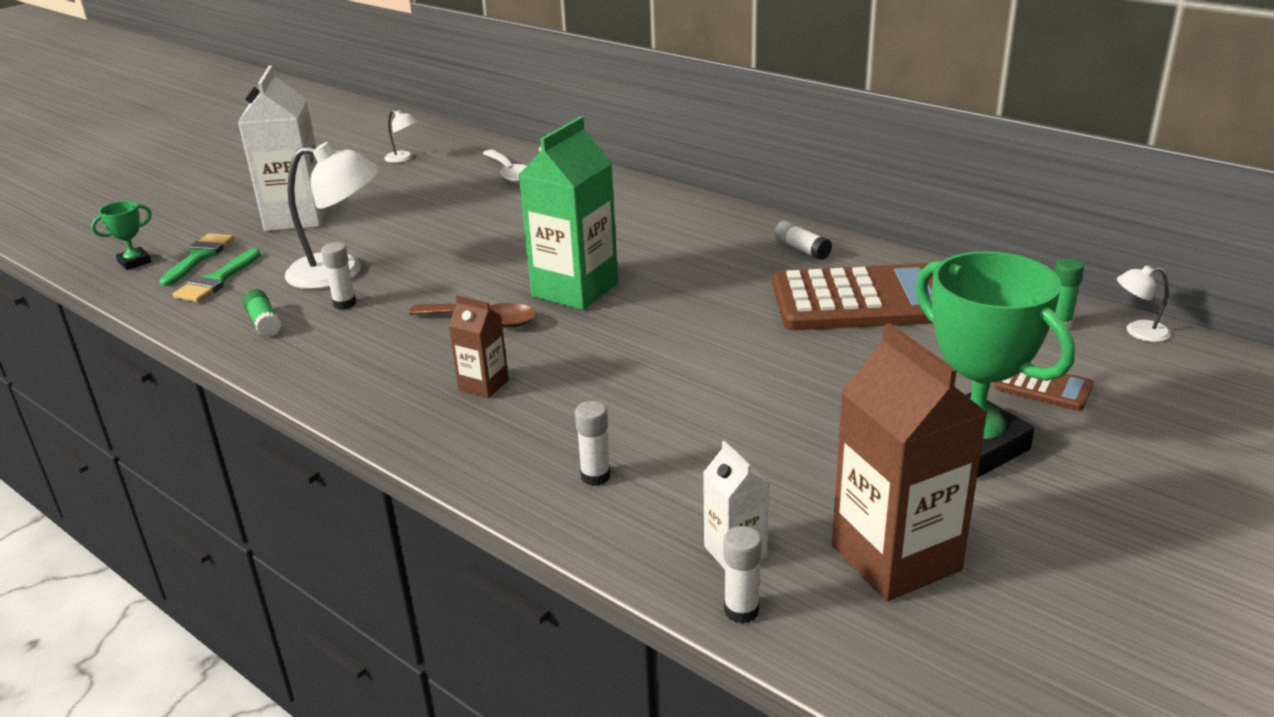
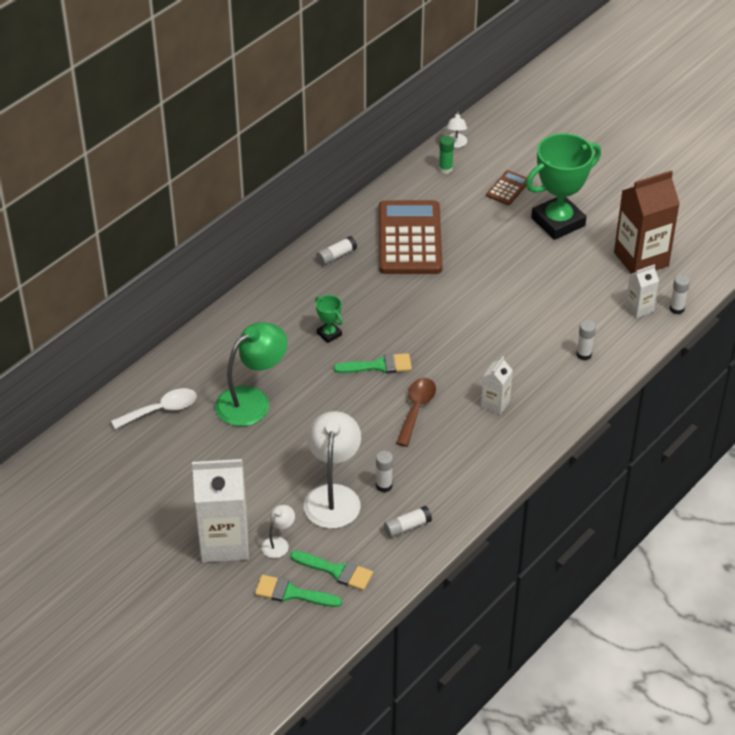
camera: 90 degrees left, 15 degrees up
green trophy [91,201,152,270] -> green trophy moved to [315,295,343,343]
green glue stick [243,289,281,337] -> white glue stick [384,506,432,538]
white lamp [384,110,418,163] -> white lamp moved to [261,505,295,558]
brown carton [448,295,509,398] -> white carton [481,356,513,415]
green carton [519,117,618,310] -> green brush [334,353,412,374]
none -> green lamp [215,322,288,426]

